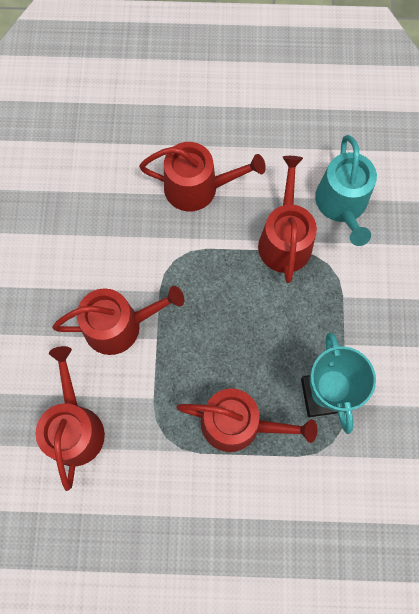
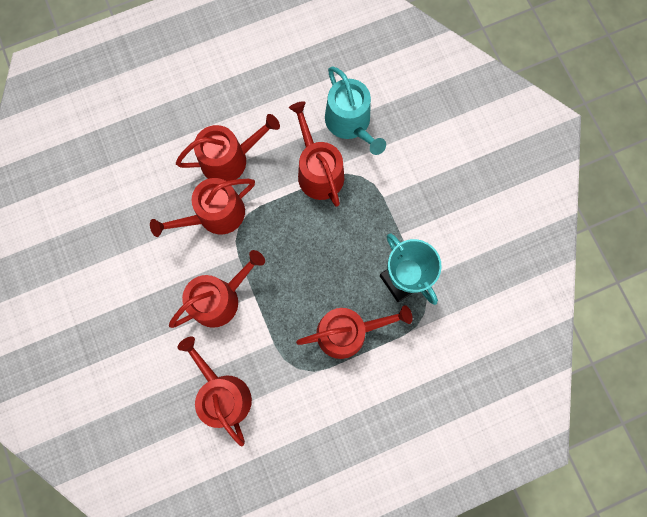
camera: 25 degrees left, 5 degrees up
none -> red watering can [150,178,255,237]

